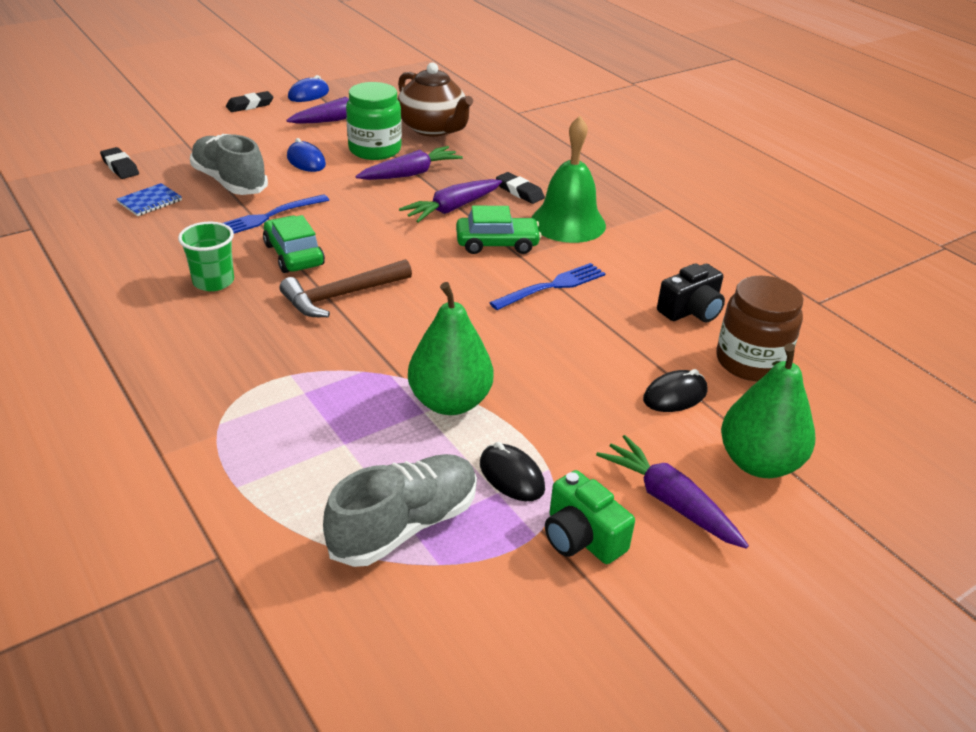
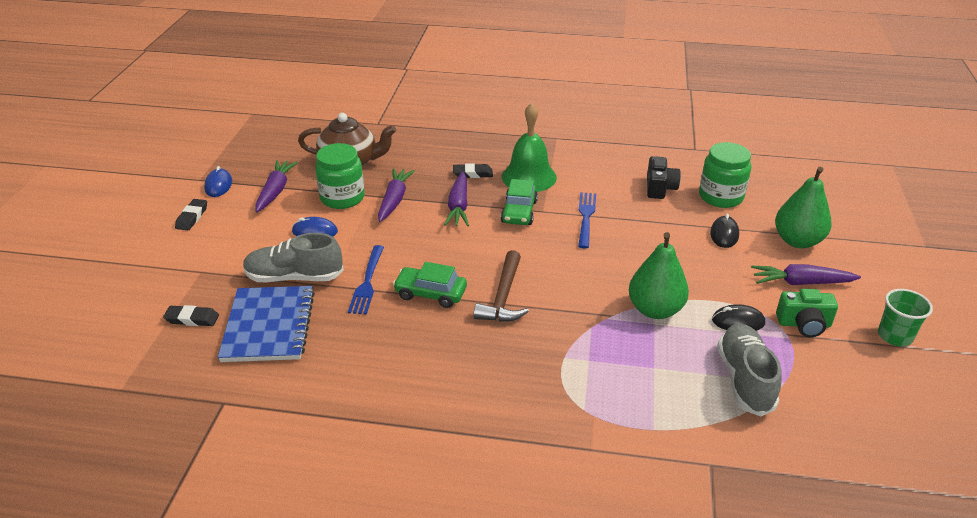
camera: 45 degrees left, 0 degrees up
blue notebook [117,183,182,216] -> blue notebook [218,286,315,362], size x2.18
green cup [178,222,234,291] -> green cup moved to [878,289,933,346]
green car [456,206,542,254] -> green car turned 150 degrees clockwise [501,179,538,225]
brown jar [717,275,803,381] -> green jar [699,142,751,208]

